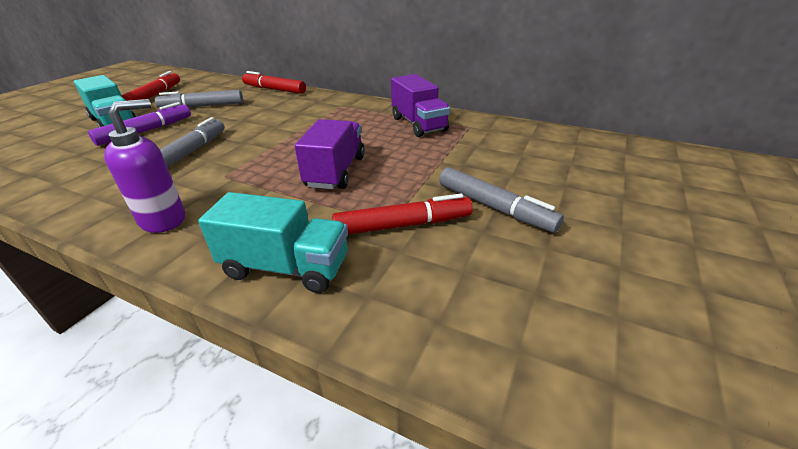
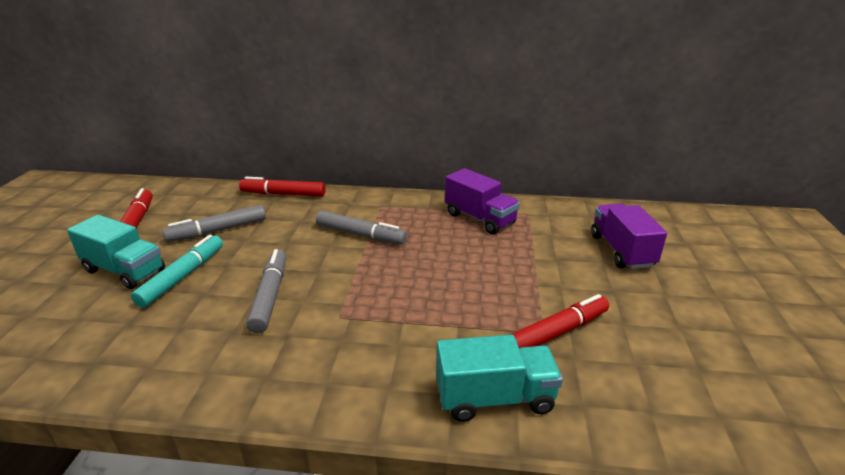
camera: 20 degrees left, 5 degrees down
purple marker [88,102,191,146] -> turquoise marker [131,235,223,308]
purple soap dispenser [104,99,185,233] -> none
purple truck [295,119,365,189] -> purple truck moved to [591,204,667,269]
grey marker [439,167,564,233] -> grey marker moved to [316,211,407,245]

